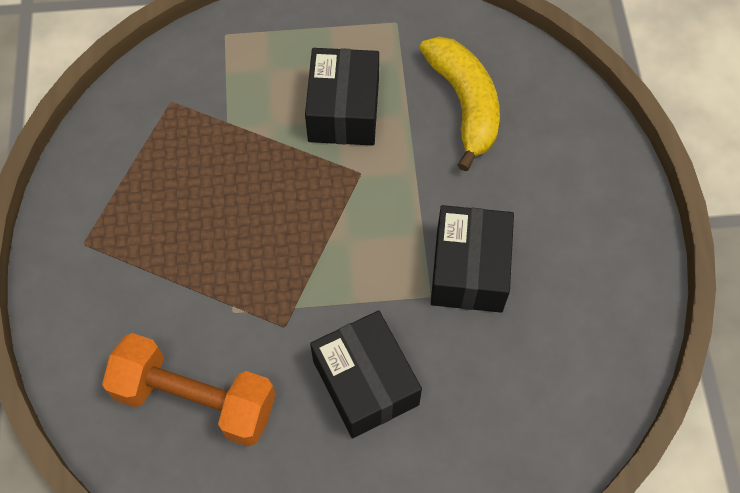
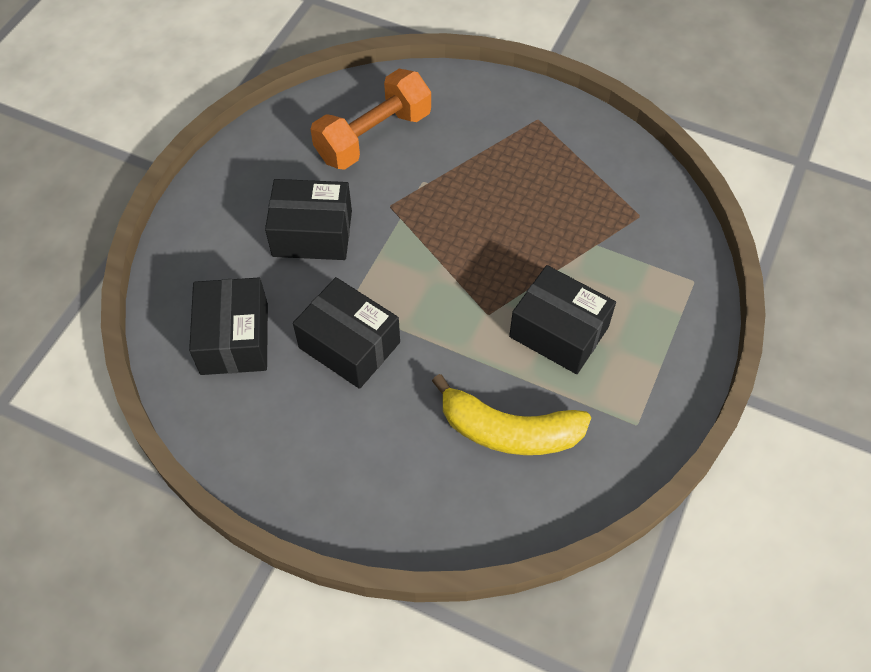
camera: 120 degrees right, 5 degrees down
none -> black box [189,278,268,375]

